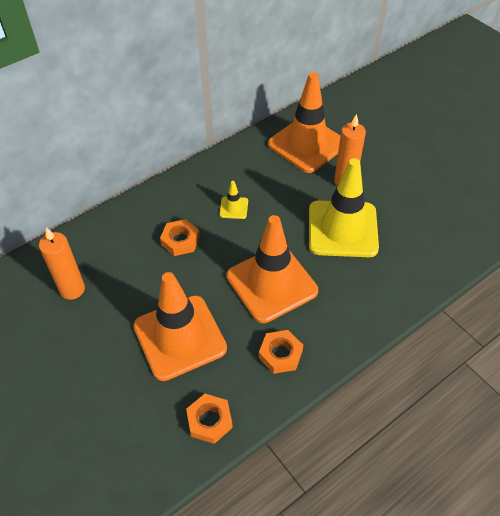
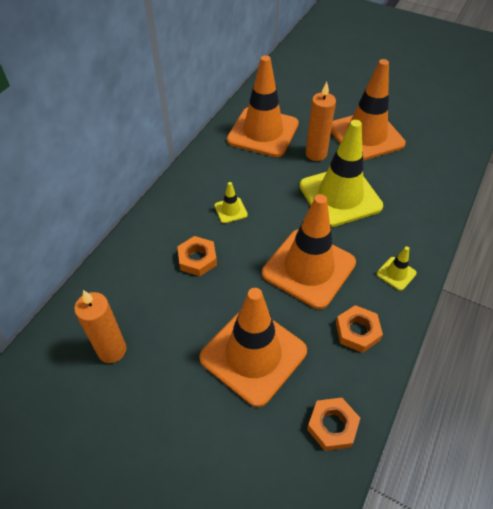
camera: 25 degrees left, 0 degrees up
none -> orange traffic cone [331,59,406,161]
none -> yellow traffic cone [377,246,417,291]

